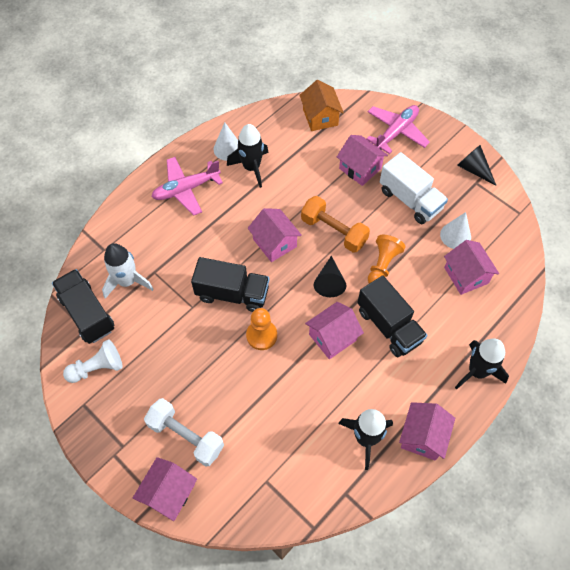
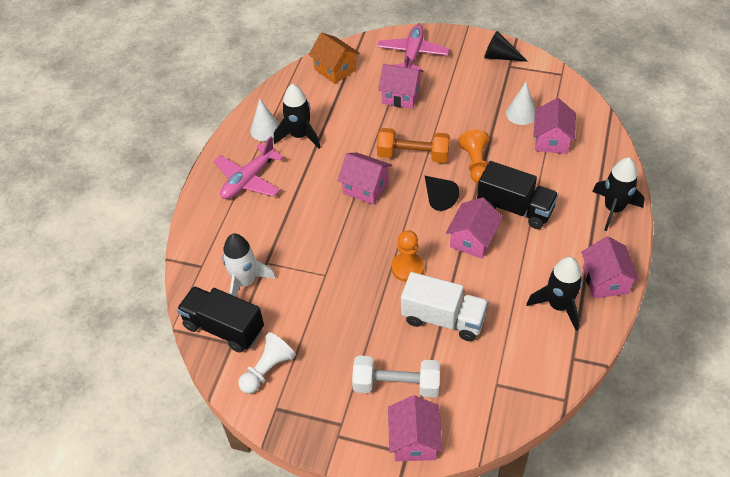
camera: 25 degrees left, 10 degrees down
black truck [191,257,269,312] -> none
white truck [380,152,448,224] -> white truck moved to [401,272,488,341]
pink house [444,240,499,295] -> pink house turned 60 degrees clockwise [534,98,576,154]

